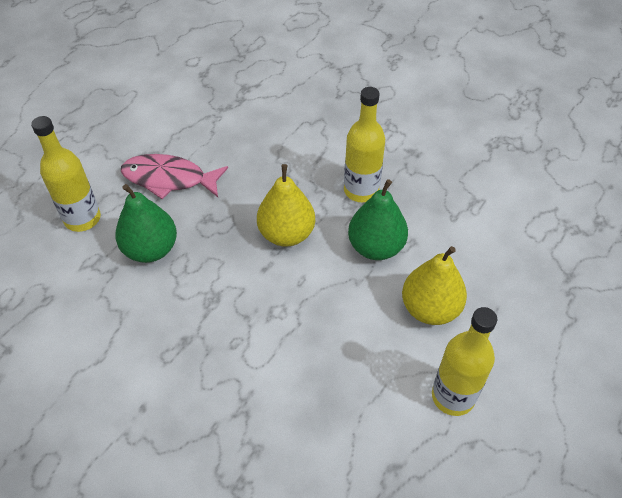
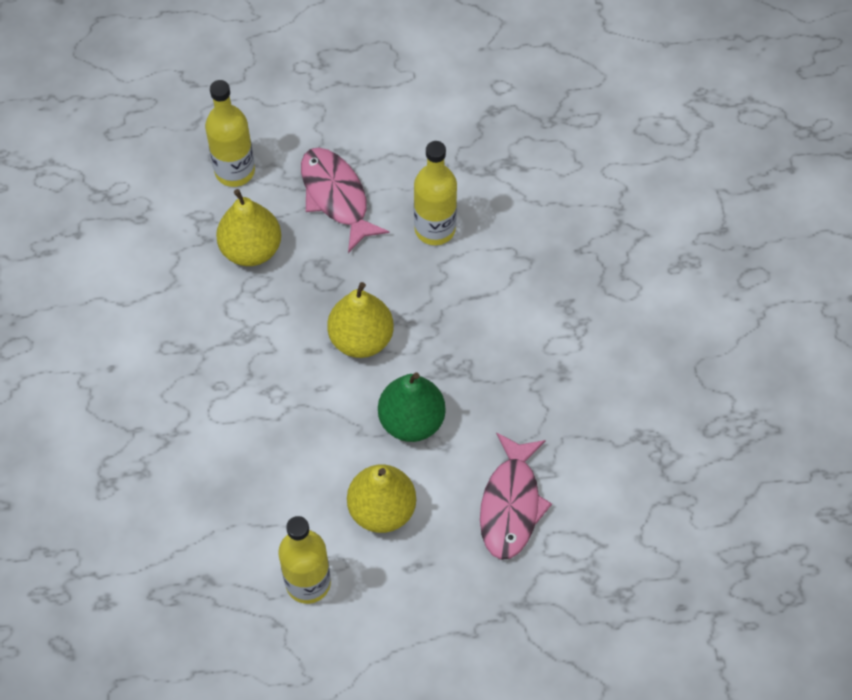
camera: 50 degrees right, 10 degrees up
green pear [115,184,177,263] -> yellow pear [216,189,281,266]
yellow bottle [344,87,385,202] -> yellow bottle moved to [414,141,457,245]
none -> pink fish [480,432,552,560]

